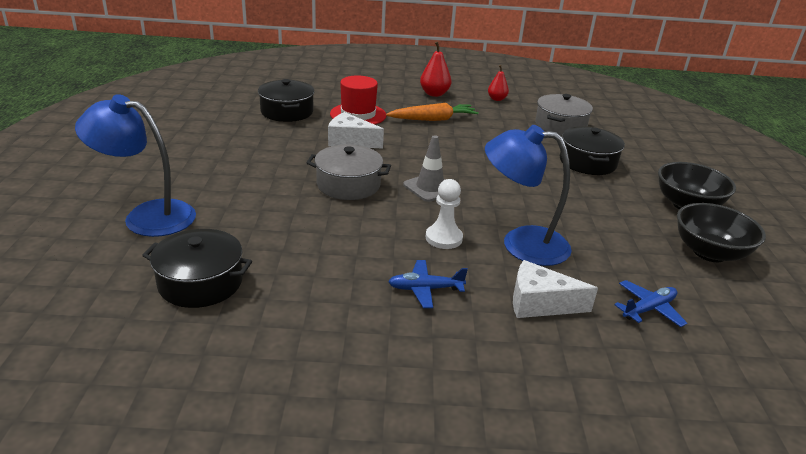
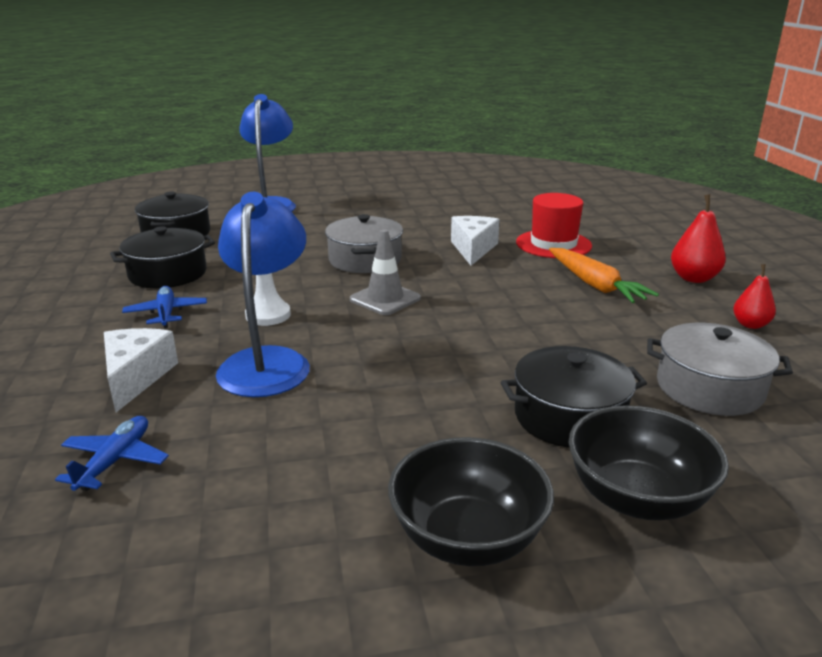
camera: 80 degrees right, 5 degrees down
black pot [258,79,315,122] -> black pot moved to [110,226,215,288]
blue plane [614,280,687,327] -> blue plane turned 120 degrees counterclockwise [55,416,169,491]
black bowl [677,203,766,262] -> black bowl moved to [569,406,729,520]

